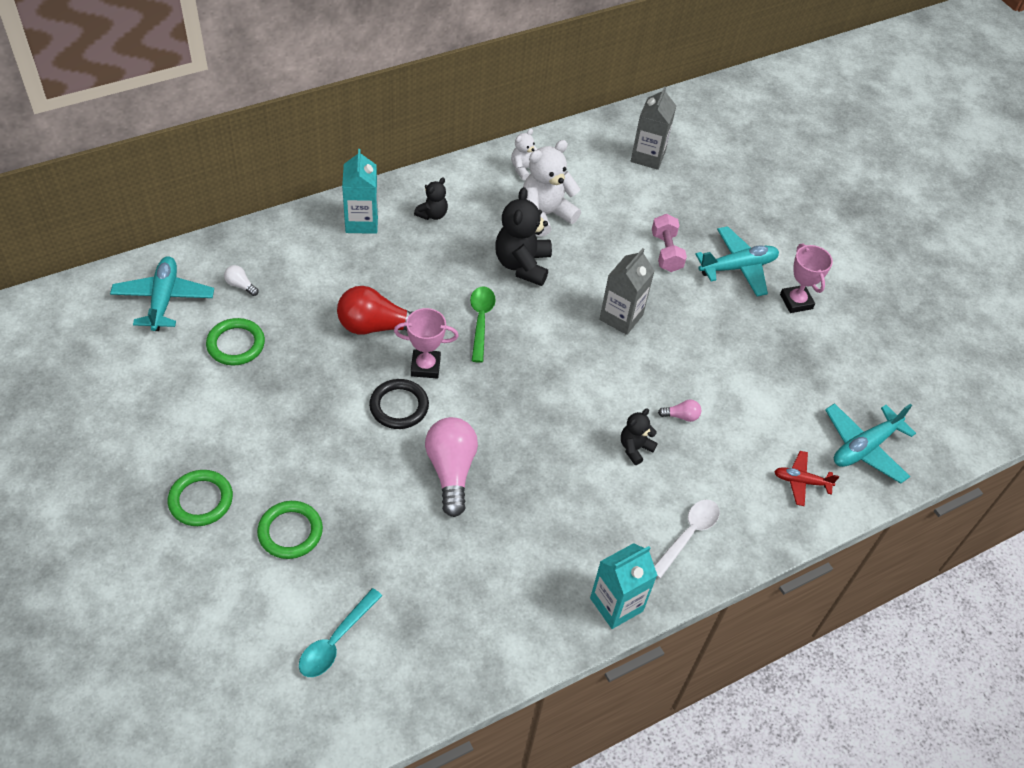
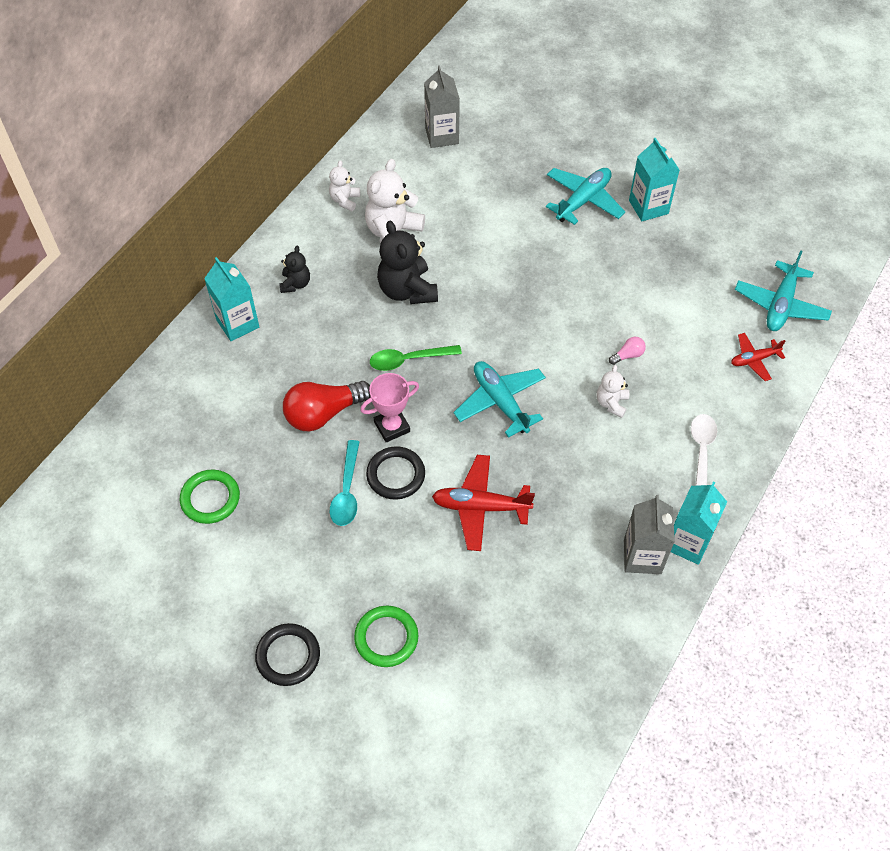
camera: 25 degrees left, 5 degrees up
turquoise plane [110,256,214,331] -> turquoise plane moved to [453,361,546,438]
green ring [168,470,233,526] -> black ring [255,623,320,686]
white light bulb [224,265,259,296] -> none
turquoise spoon [299,588,382,677] -> turquoise spoon moved to [330,440,359,526]
pink light bulb [425,417,478,517] -> red plane [432,455,535,551]
green spoon [470,287,496,363] -> green spoon turned 75 degrees counterclockwise [370,345,462,371]
grey carton [599,248,654,335] -> grey carton moved to [624,495,675,574]
black teddy bear [621,408,658,465] -> white teddy bear [597,365,629,418]
pink dumbbell [652,214,687,272] -> none
pink trophy [780,244,833,313] -> turquoise carton [629,138,680,221]

